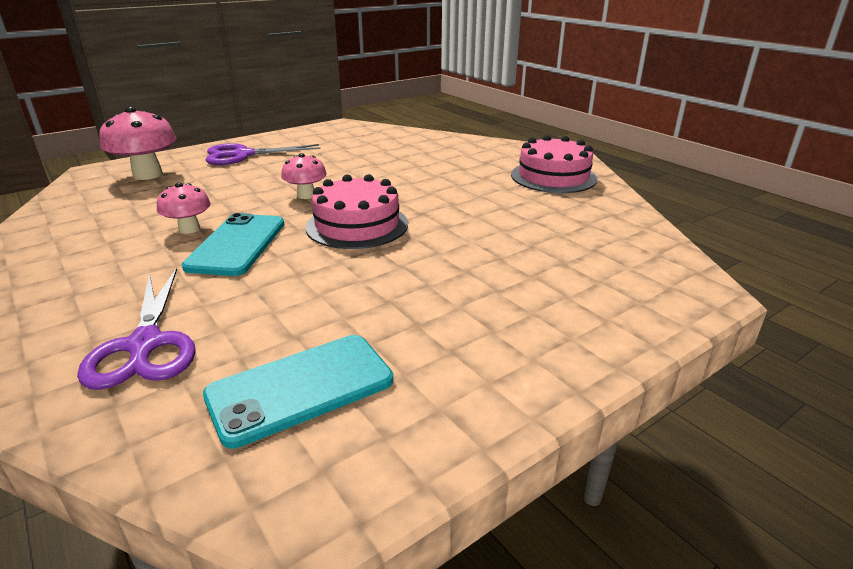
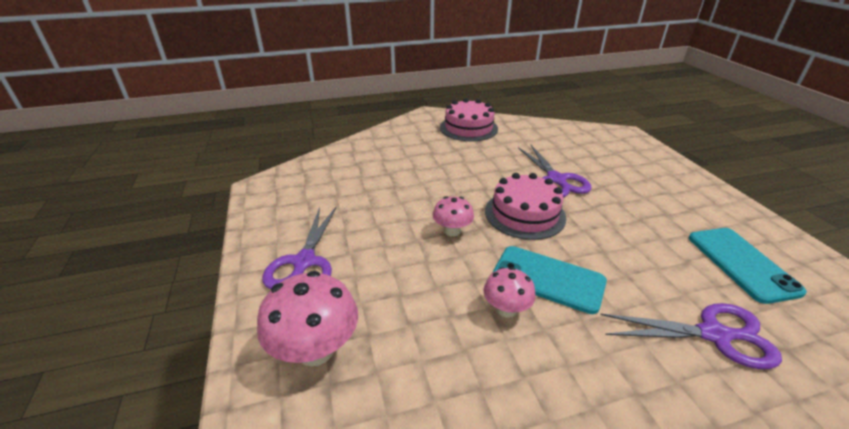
camera: 70 degrees left, 5 degrees up
none -> purple scissors [518,145,592,197]

